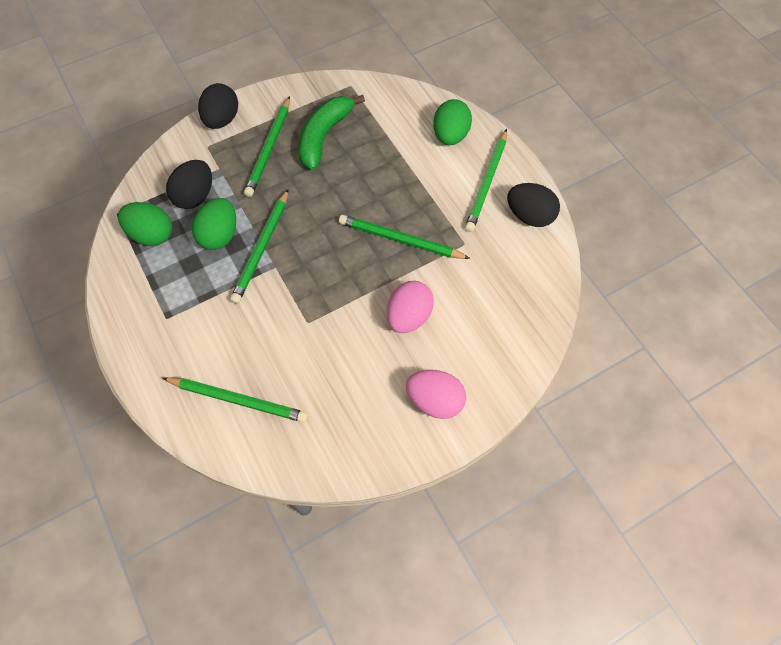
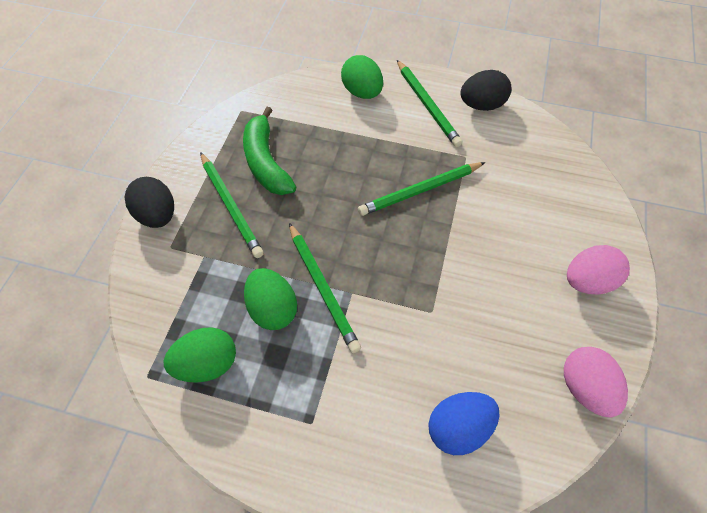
camera: 45 degrees left, 5 degrees down
green pencil [163,377,308,423] -> blue egg [428,392,500,455]
black egg [166,160,212,209] -> none
pink egg [387,281,434,333] -> pink egg moved to [564,347,628,418]

